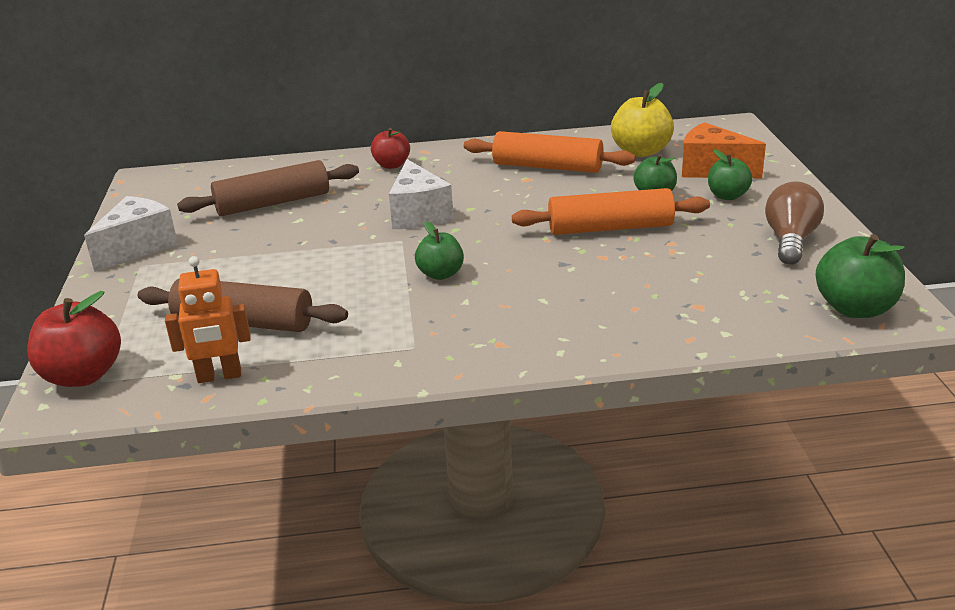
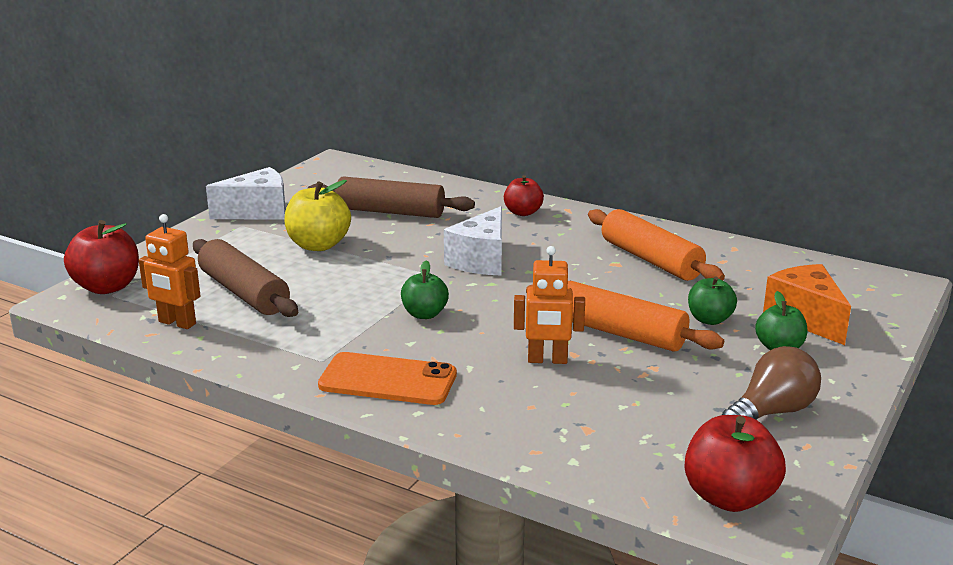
camera: 35 degrees right, 5 degrees down
yellow apple [611,83,674,157] -> yellow apple moved to [284,180,351,251]
green apple [816,234,905,318] -> red apple [685,415,786,512]
none -> orange phone [318,352,457,405]
none -> orange robot [514,246,585,364]

